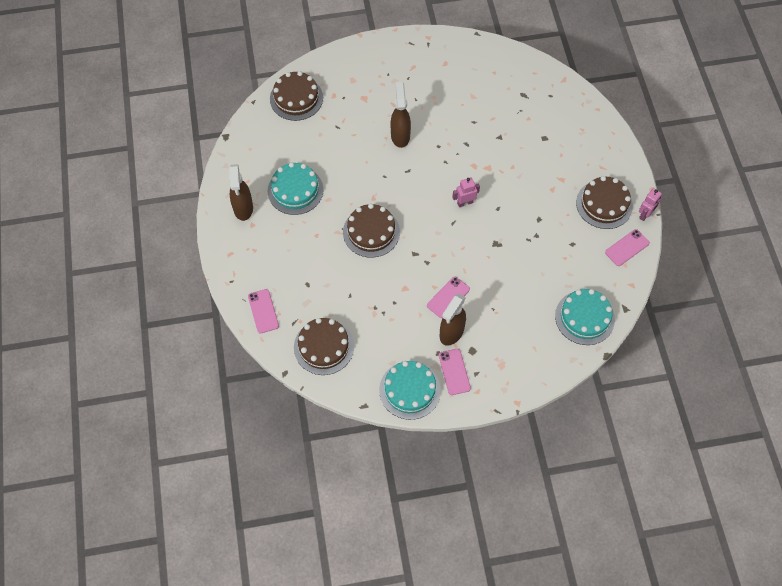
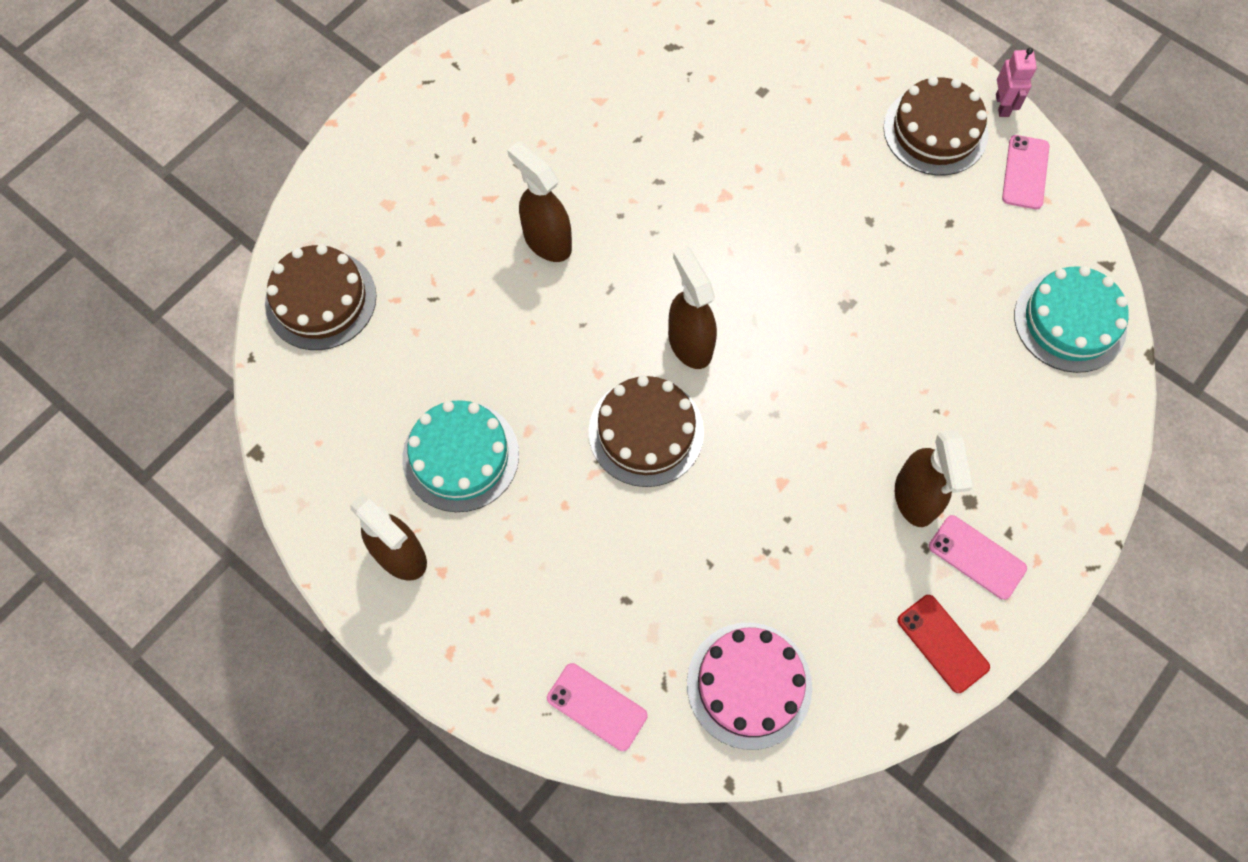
camera: 40 degrees left, 5 degrees up
brown cake [294,318,354,375] -> pink cake [687,623,812,750]
turquoise cake [379,361,441,420] -> red phone [897,595,990,693]
pink phone [427,277,470,318] -> none
pink robot [452,177,480,207] -> none
none -> brown spray bottle [668,247,717,369]

